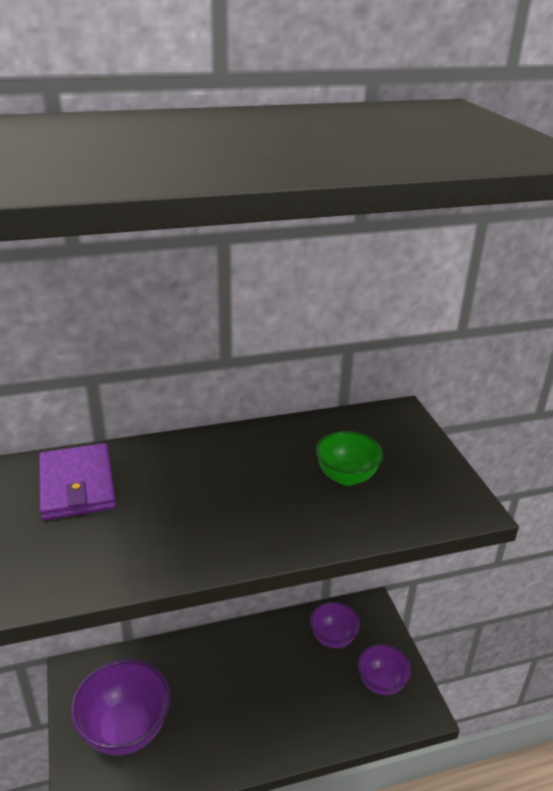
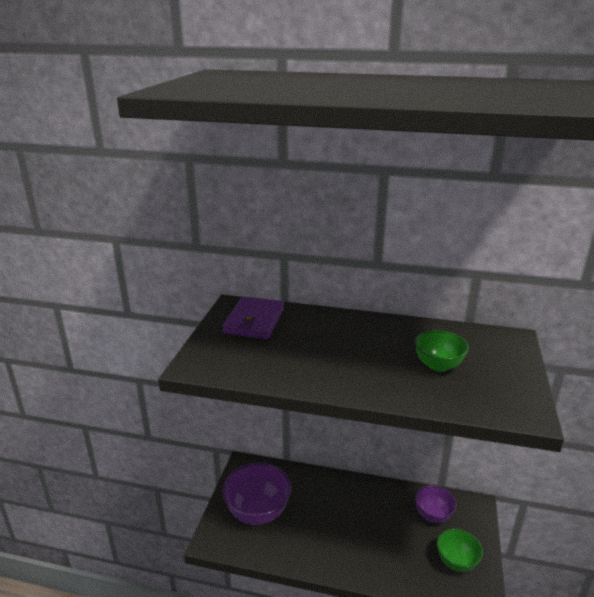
camera: 30 degrees right, 5 degrees down
purple bowl [358,644,411,695] -> green bowl [437,529,483,572]

